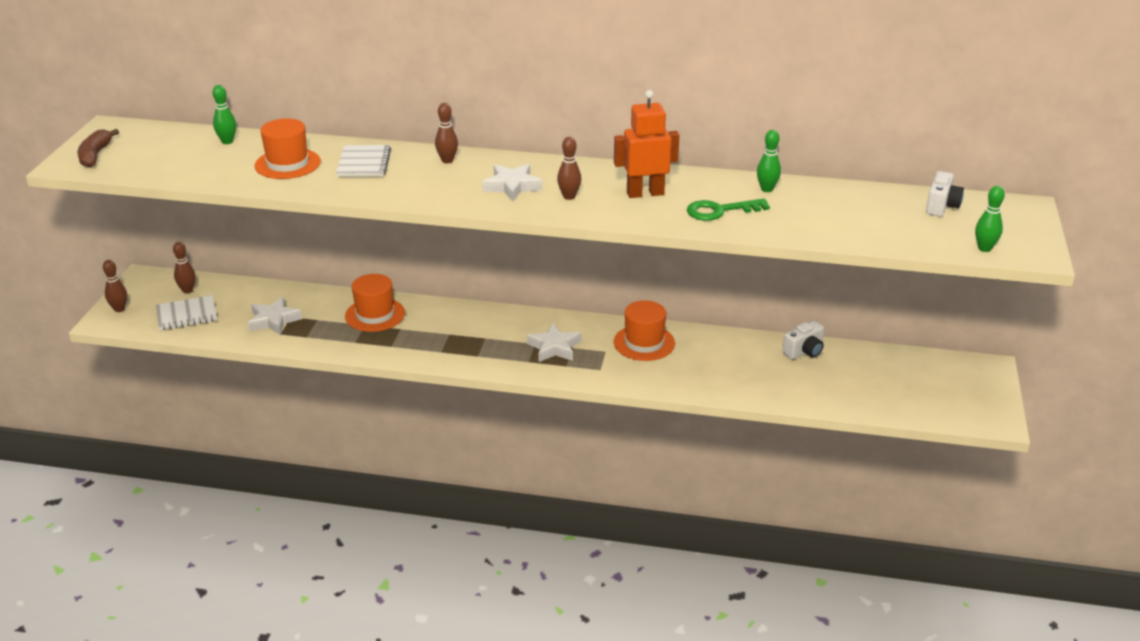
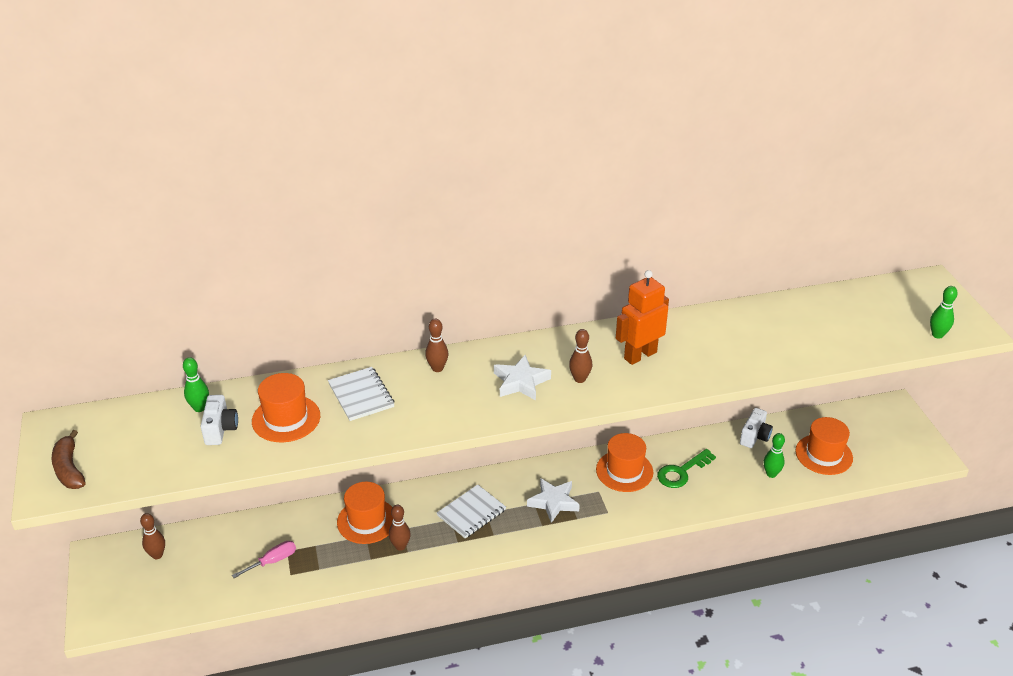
camera: 25 degrees left, 5 degrees up
brown bowling pin [103,260,127,312] -> brown bowling pin moved to [389,505,411,551]
white notebook [156,295,217,331] -> white notebook moved to [437,484,506,538]
white star [248,297,302,335] -> pink screwdriver [232,541,296,578]
green key [687,198,770,221] -> green key moved to [657,449,716,488]
green bowling pin [757,130,781,192] -> green bowling pin moved to [764,433,785,478]
white camera [926,171,964,217] -> white camera moved to [201,395,238,445]
none -> orange hat [795,417,853,475]

